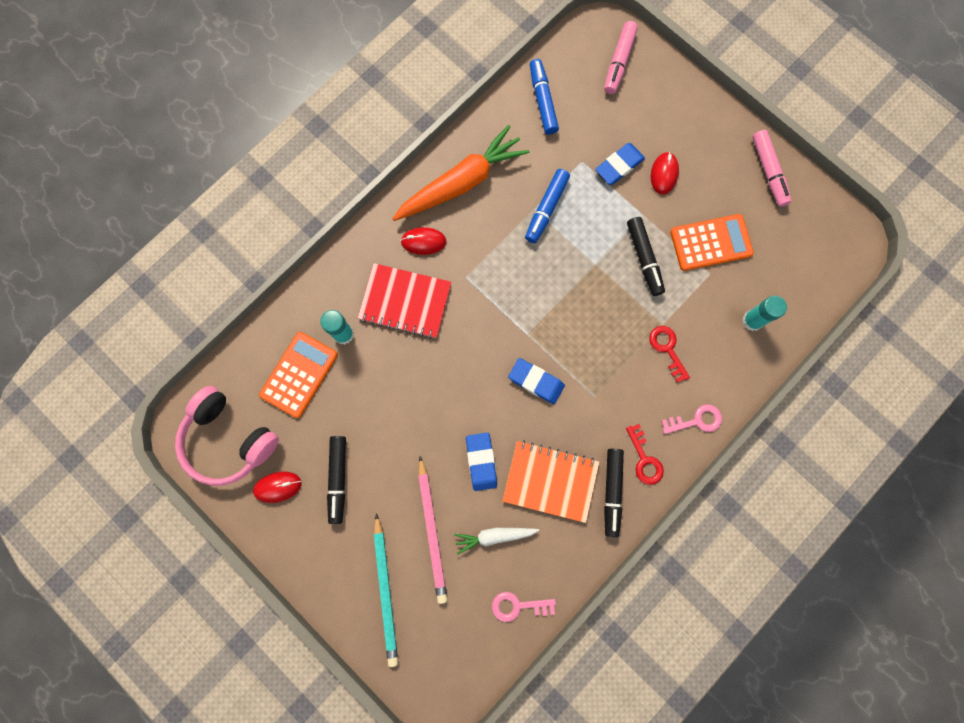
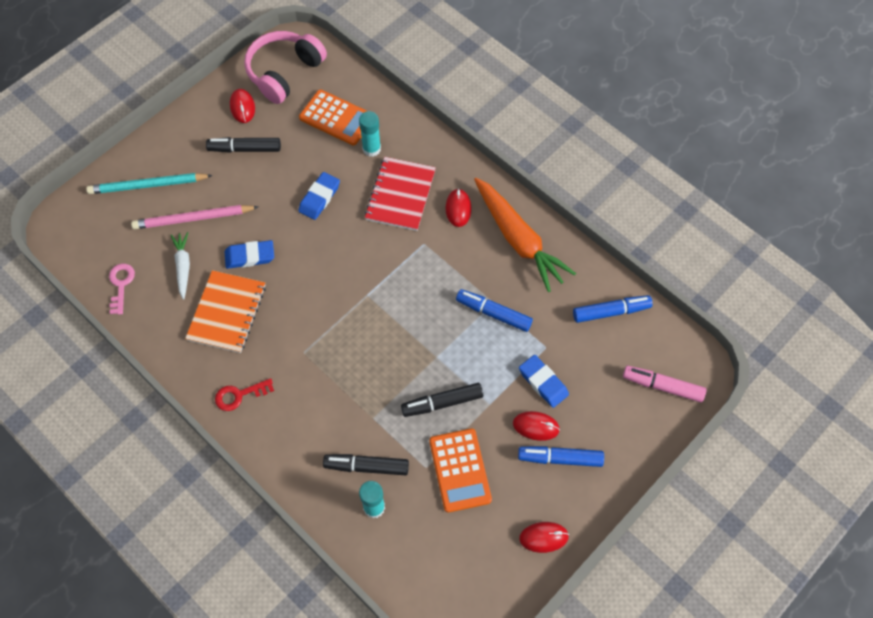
camera: 90 degrees right, 15 degrees down
blue eraser [508,358,565,404] -> blue eraser moved to [298,172,340,220]
black marker [604,449,624,537] -> black marker moved to [323,454,409,475]
red key [649,326,690,383] -> none
pink key [661,404,722,434] -> none
pink marker [752,130,792,207] -> red mouse [519,522,569,553]
none -> blue marker [518,446,604,467]

